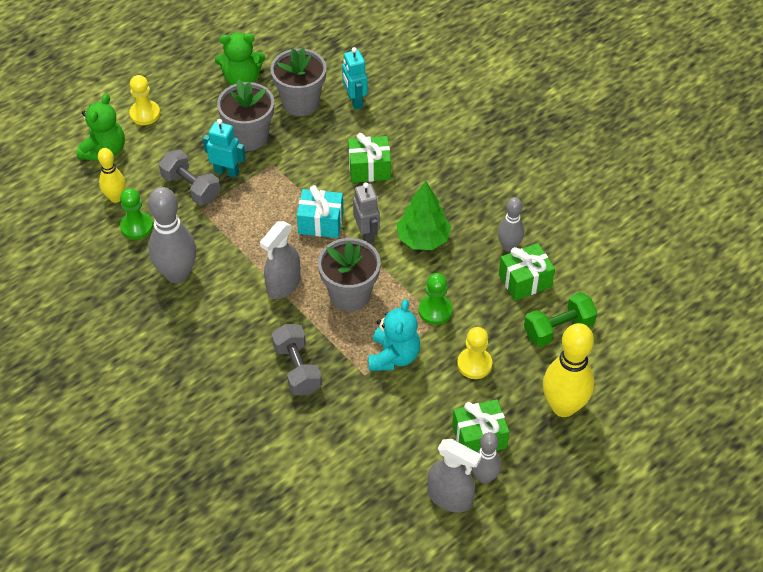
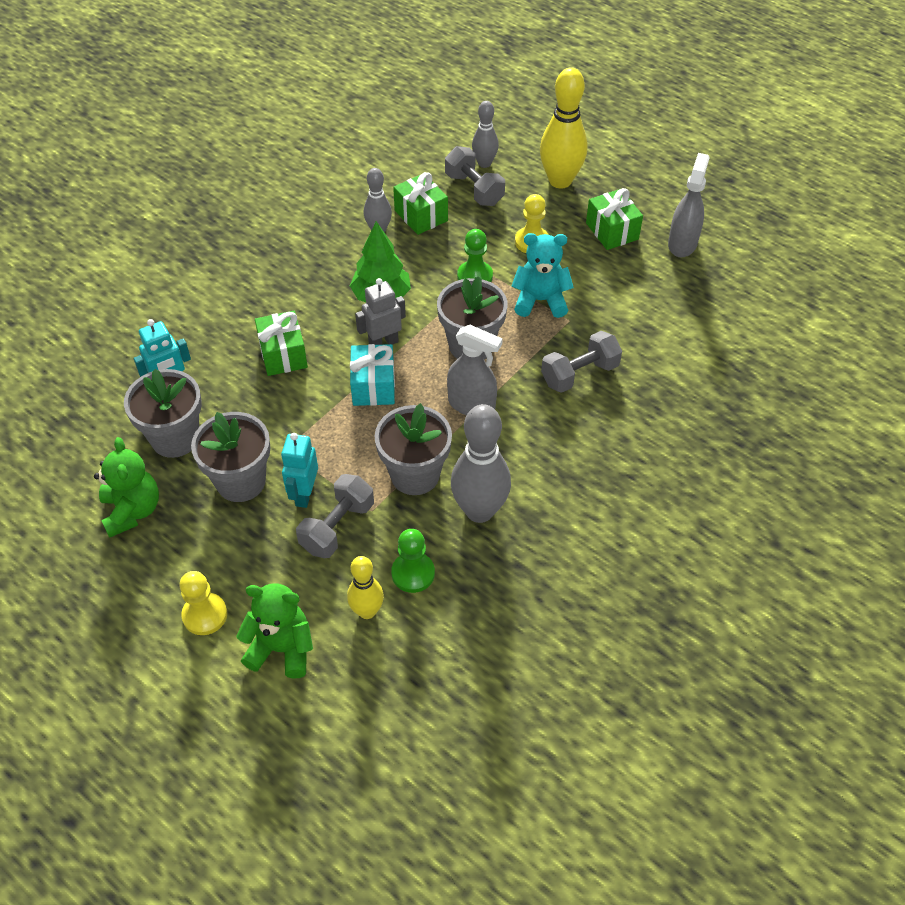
camera: 100 degrees left, 0 degrees up
grey bowling pin [472,432,501,484] -> grey bowling pin moved to [472,101,499,168]
green dumbbell [524,292,597,347] -> grey dumbbell [445,146,505,206]
none -> grey flower pot [375,403,452,495]

